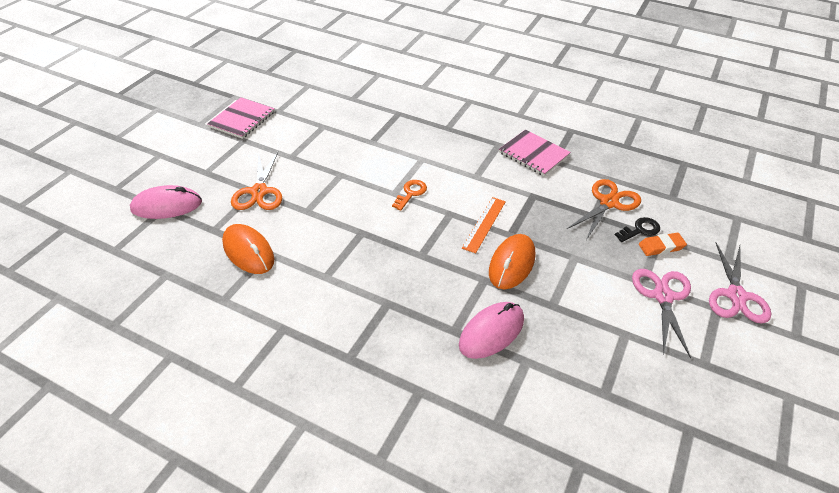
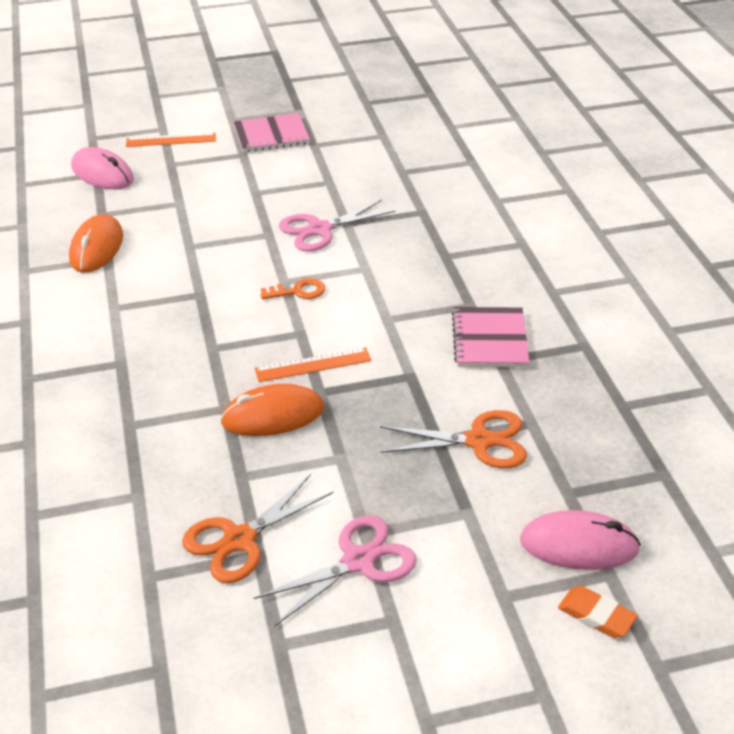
camera: 50 degrees right, 5 degrees down
orange scissors [231,152,282,210] -> orange scissors moved to [182,474,334,583]
pink mouse [459,302,524,359] -> pink mouse moved to [520,510,641,570]
black key [615,217,660,242] -> none
orange eraser [639,233,687,256] -> orange eraser moved to [558,586,638,638]
pink scissors [709,242,771,324] -> pink scissors moved to [279,200,395,252]
none -> orange ruler [126,133,216,147]

